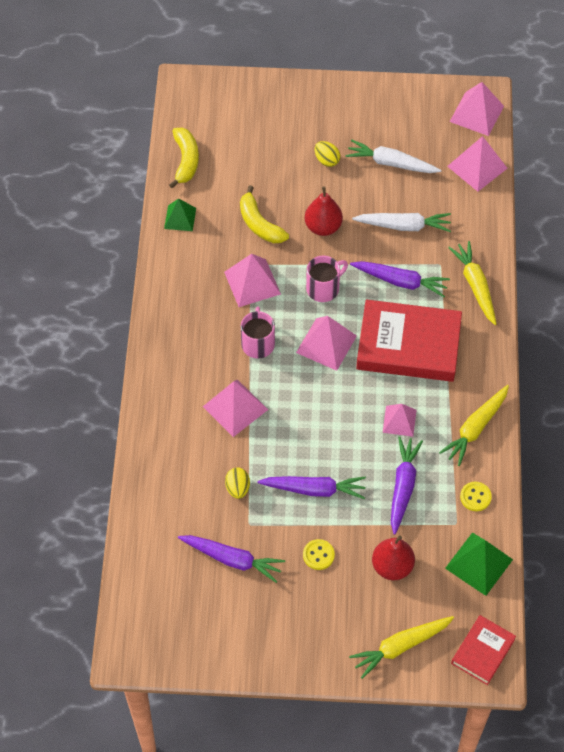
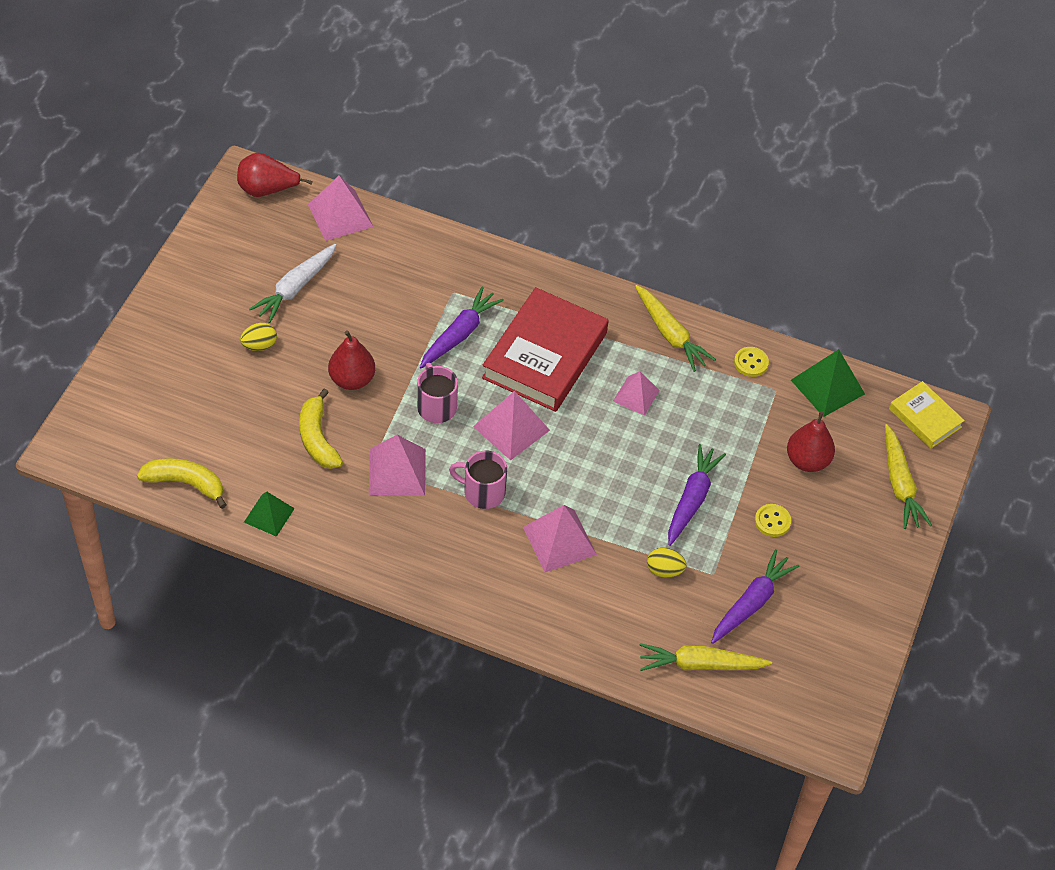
camera: 75 degrees left, 5 degrees down
yellow banana [240,185,289,243] -> yellow banana turned 90 degrees clockwise [299,389,343,469]
white carrot [352,213,451,232] -> none
purple carrot [391,436,423,535] -> none
yellow carrot [448,241,496,325] -> yellow carrot moved to [640,643,772,671]
pink pyramid [450,82,504,136] -> red pear [237,153,313,197]
red book [451,615,516,685] -> yellow book [889,381,965,448]

